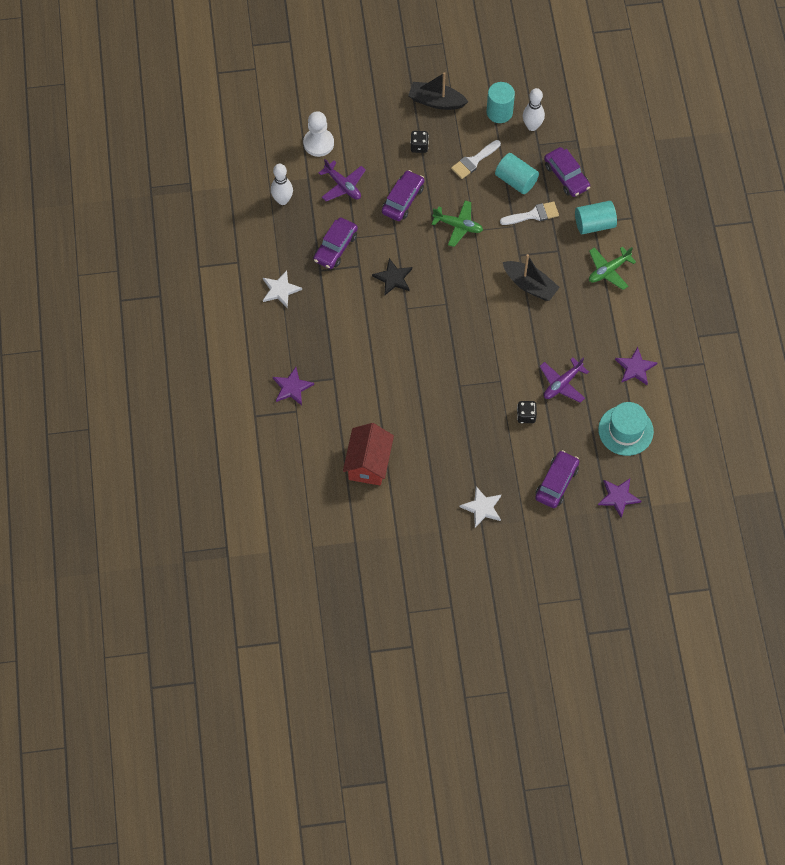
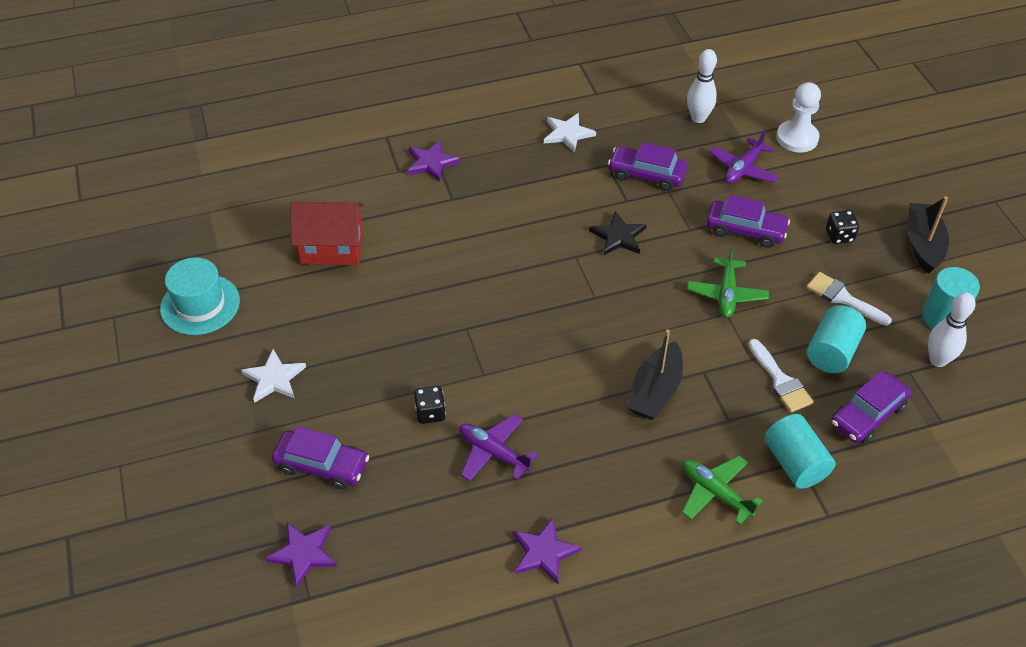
camera: 80 degrees right, 15 degrees down
turquoise hat [598,402,654,456] -> turquoise hat moved to [160,257,240,335]

